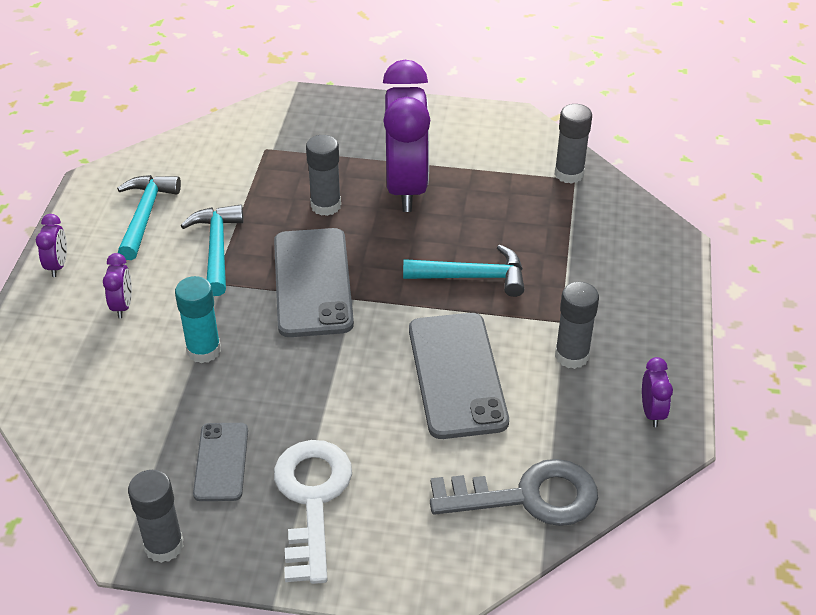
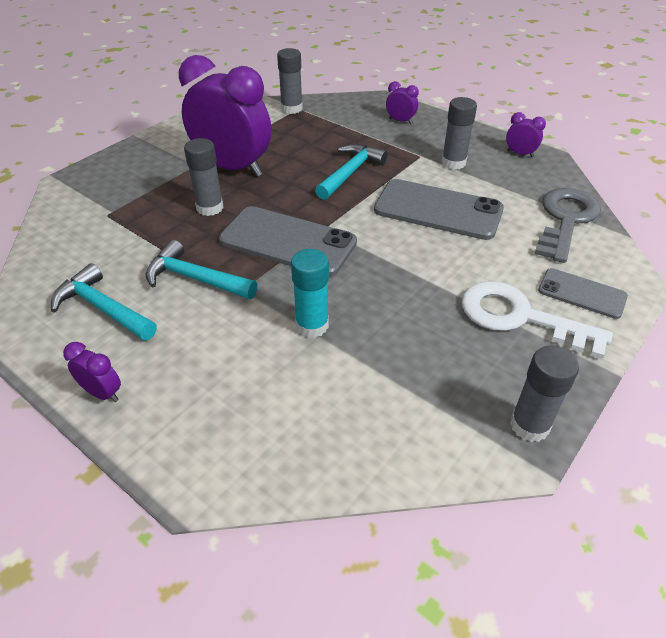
camera: 60 degrees left, 0 degrees up
purple clock [103,253,132,318] -> purple clock moved to [386,81,419,124]
grey phone [193,423,248,501] -> grey phone moved to [538,268,628,319]

